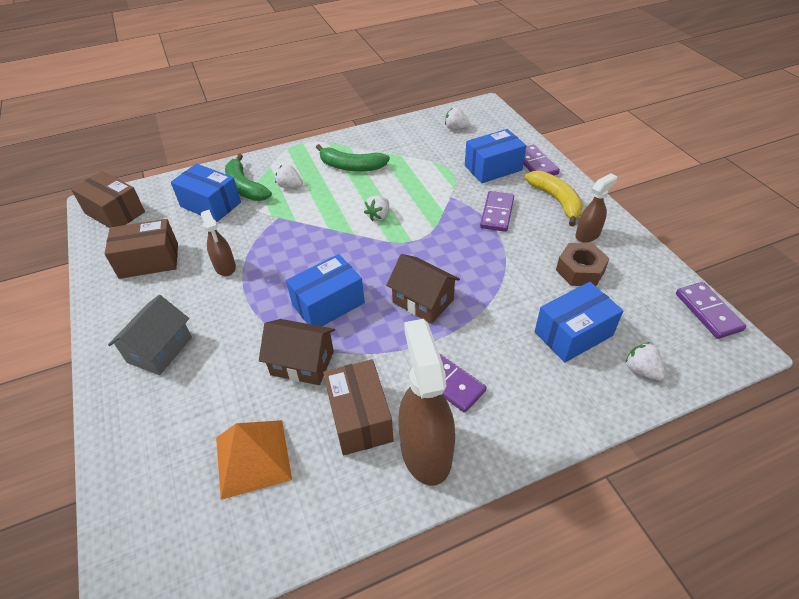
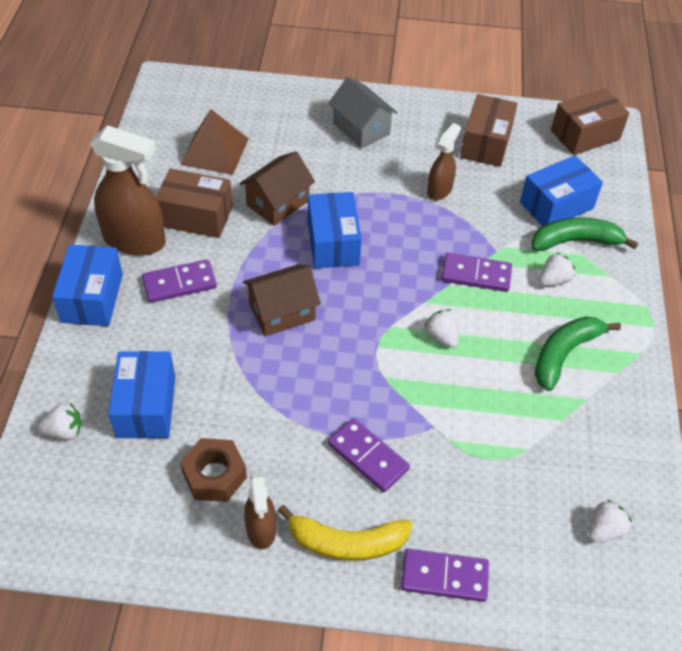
camera: 115 degrees right, 5 degrees up
brown spray bottle [201,210,236,276] -> brown spray bottle turned 120 degrees clockwise [427,123,461,200]
orange pyramid [216,420,292,500] -> brown pyramid [180,109,249,175]
blue box [465,129,526,183] -> blue box moved to [52,244,123,326]
purple domino [676,282,746,339] -> purple domino moved to [441,253,512,292]

